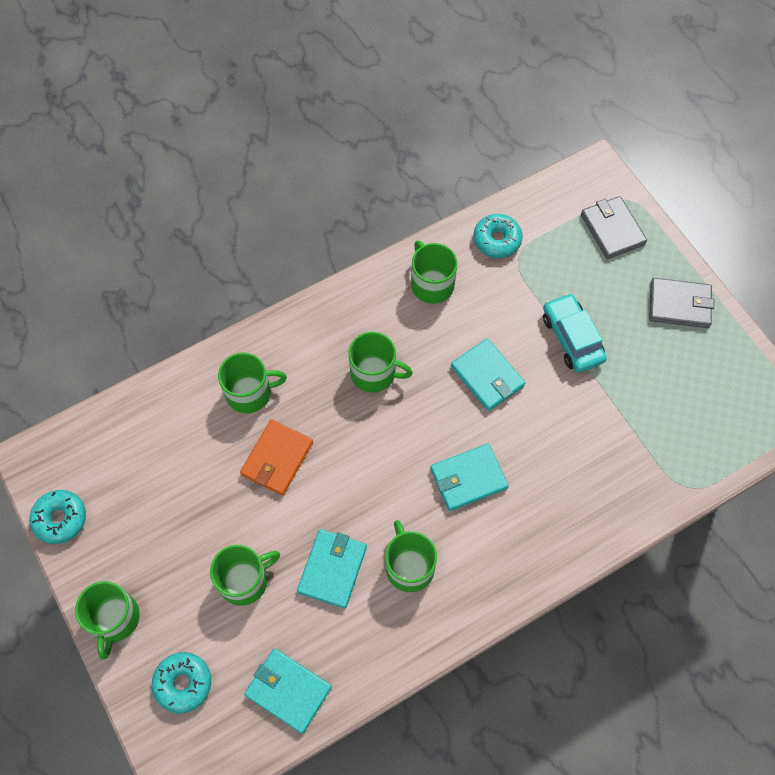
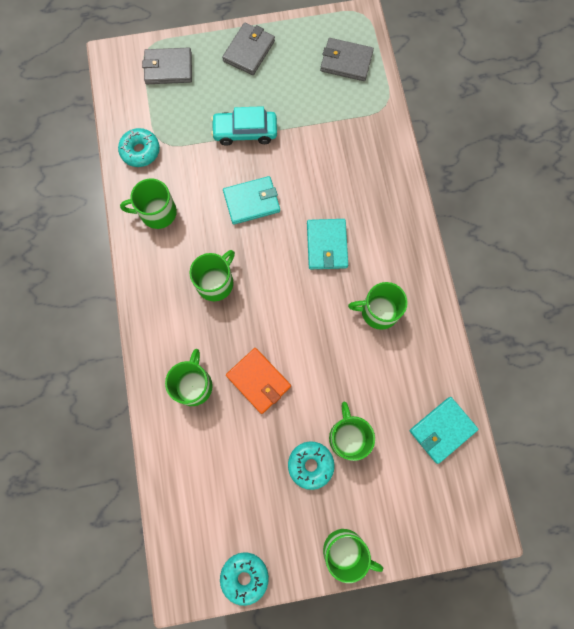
camera: 70 degrees left, 10 degrees up
turquoise donut [152,652,211,714] -> turquoise donut moved to [288,441,335,490]
turquoise wallet [297,529,367,609] -> none
none -> grey wallet [320,38,374,81]

